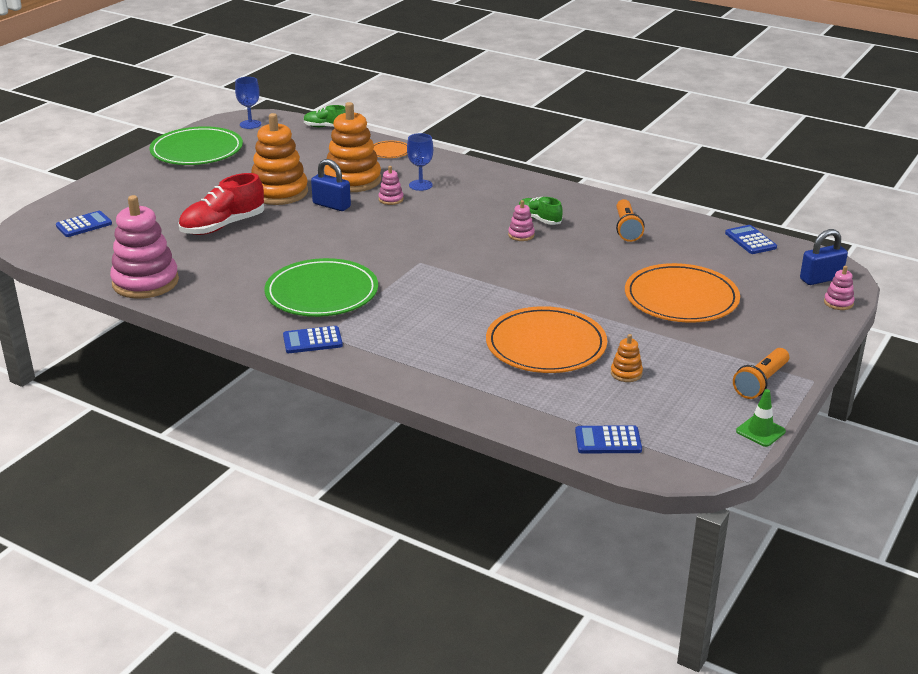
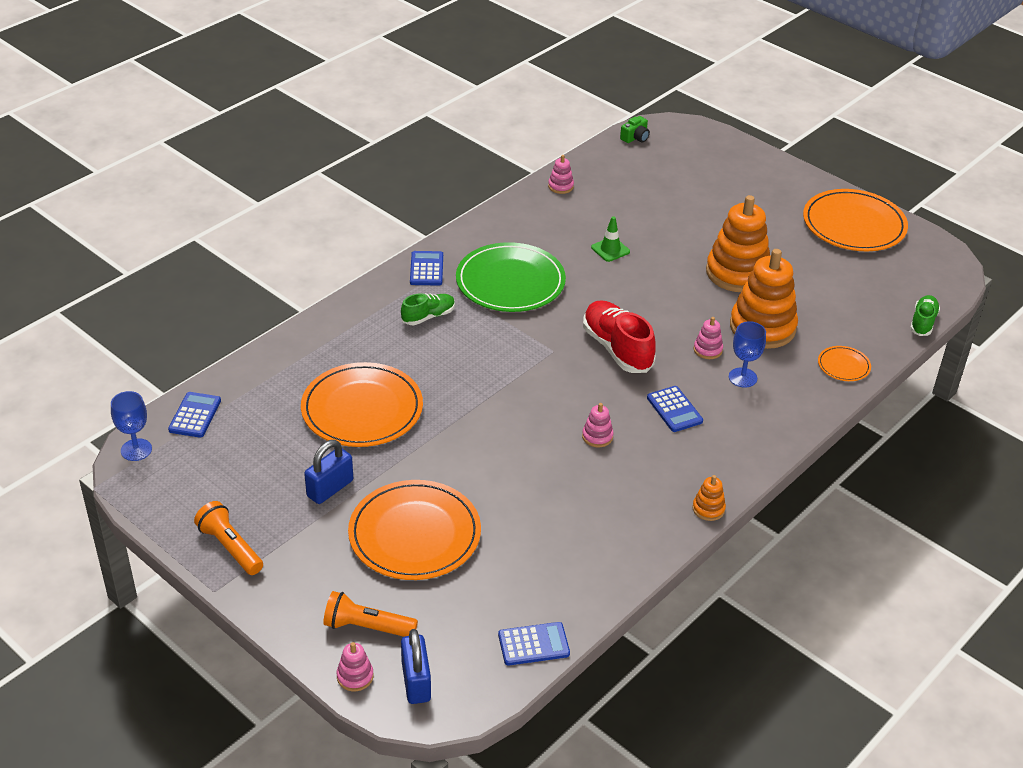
camera: 100 degrees right, 10 degrees up
blue calculator [56,211,112,237] -> blue calculator moved to [647,386,703,432]
pink stacking toy [110,195,179,299] -> pink stacking toy [548,155,574,194], size x0.43
green plate [149,126,243,165] -> orange plate [803,189,908,251]
red shoe [178,173,264,235] -> red shoe moved to [583,300,656,373]
blue goblet [235,77,261,129] -> blue goblet moved to [111,391,152,461]
blue padlock [311,159,351,211] -> blue padlock moved to [304,440,353,504]
green shoe [519,197,563,225] -> green shoe moved to [401,293,455,325]
orange stacking toy [611,334,643,382] -> orange stacking toy moved to [692,475,726,521]
orange flashlight [616,199,645,242] -> orange flashlight moved to [323,591,418,637]
green traffic cone [736,389,786,447] -> green traffic cone moved to [591,216,630,262]
none -> green camera [620,116,650,143]

